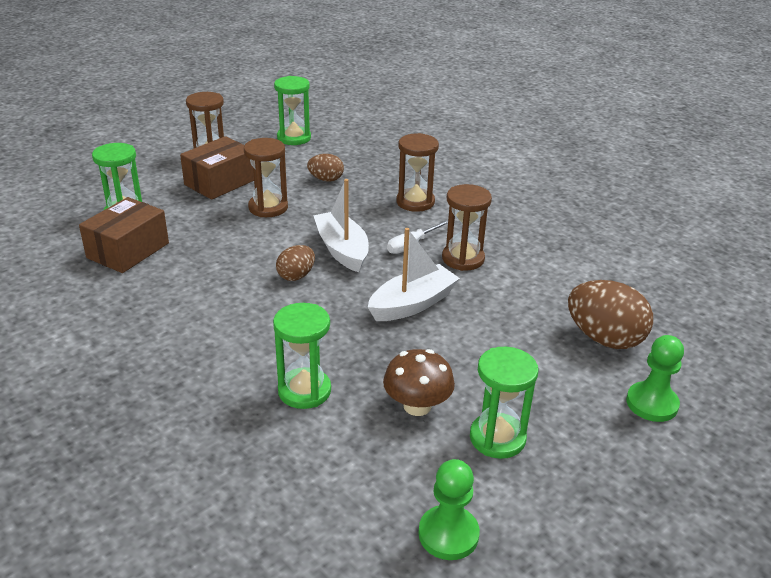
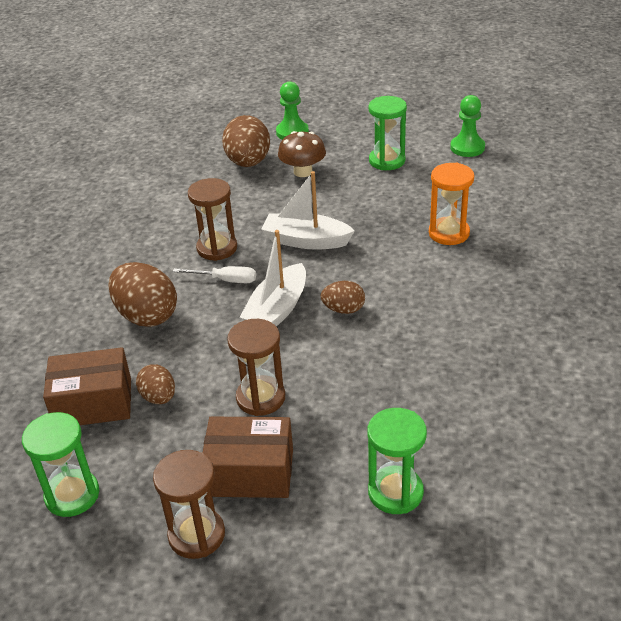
camera: 125 degrees left, 5 degrees up
brown box [79,197,169,273] -> brown box moved to [43,347,131,425]
green hourglass [273,303,331,409] -> orange hourglass [429,163,474,245]
brown mushroom [383,349,455,416] -> brown mushroom moved to [278,131,326,177]
brown hourglass [396,133,439,212] -> brown egg [108,262,177,327]

